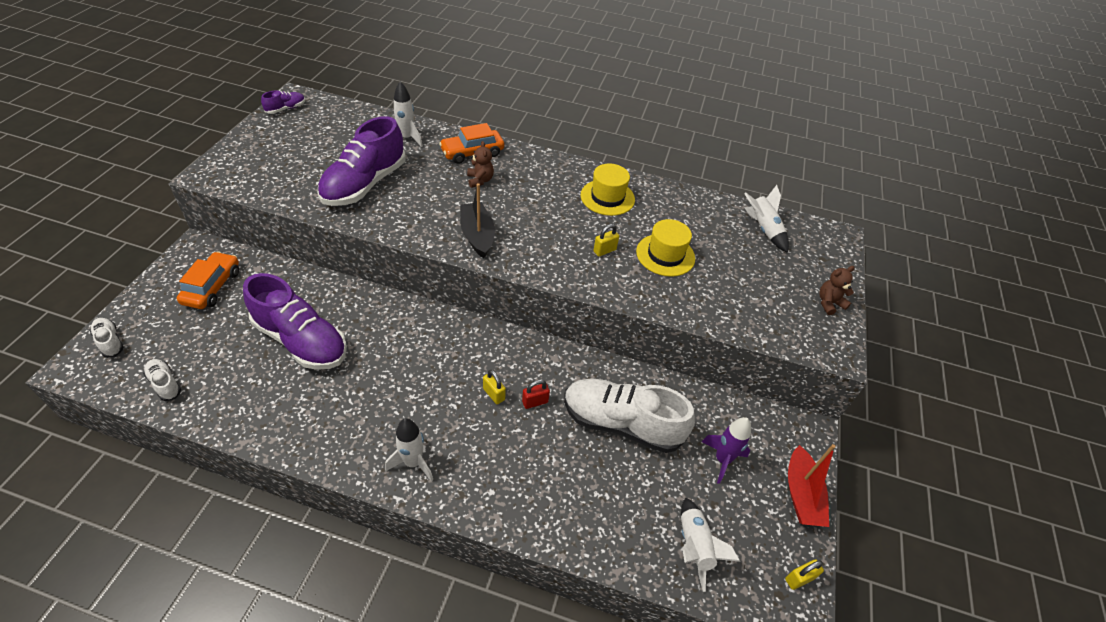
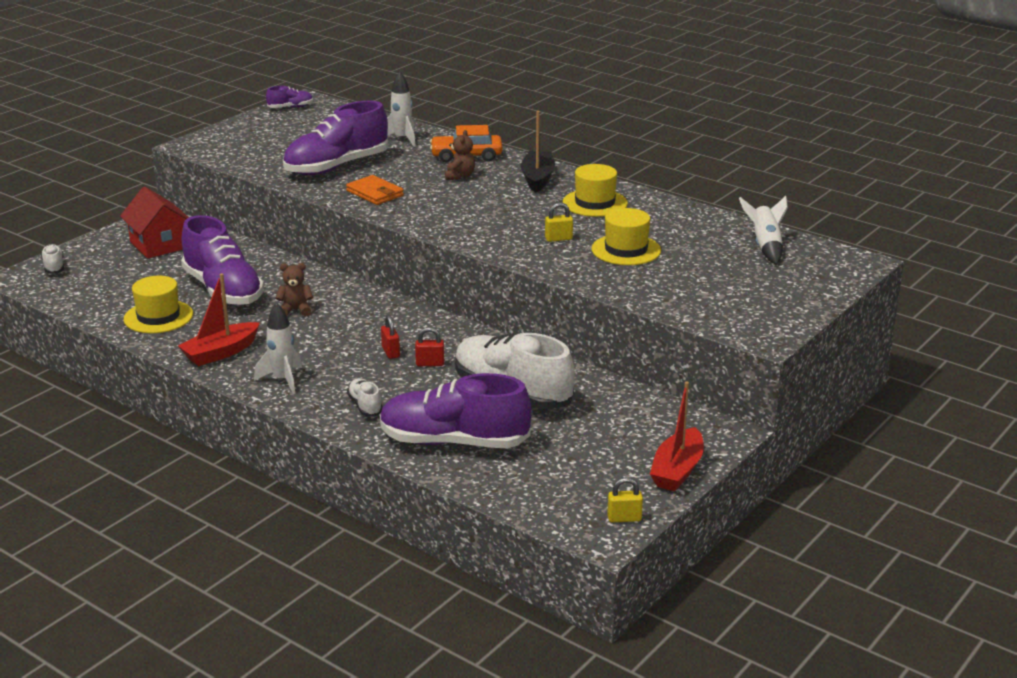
camera: 25 degrees right, 20 degrees down
white shoe [143,359,181,401] -> white shoe moved to [347,378,383,416]
orange car [177,251,239,309] -> red house [120,186,189,259]
black boat [460,183,495,258] -> black boat moved to [520,111,555,193]
yellow padlock [483,370,506,404] -> red padlock [381,315,400,359]
white rocket [681,497,740,592] -> none
purple rocket [702,417,751,484] -> none
brown teddy bear [819,266,855,315] -> brown teddy bear moved to [275,263,313,317]
none -> yellow hat [123,276,193,333]
none -> red boat [178,273,260,366]
none -> orange wallet [346,175,404,205]
none -> purple shoe [380,373,532,448]

